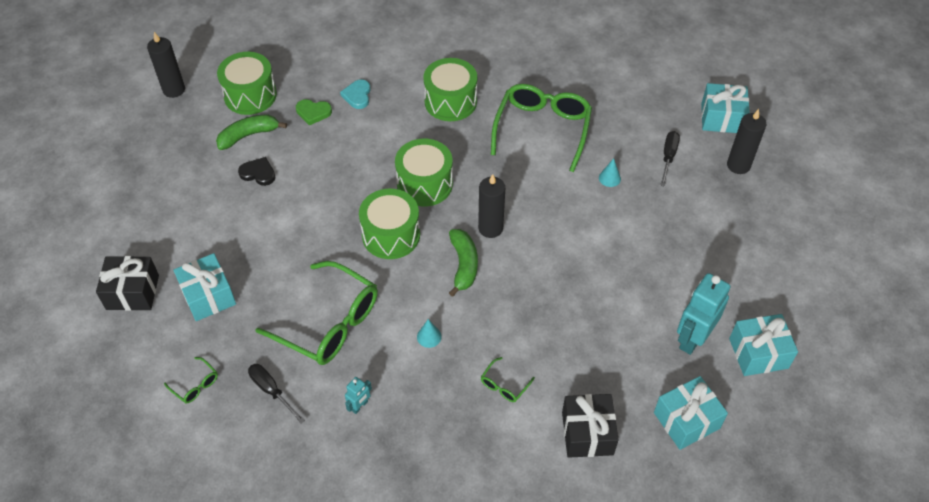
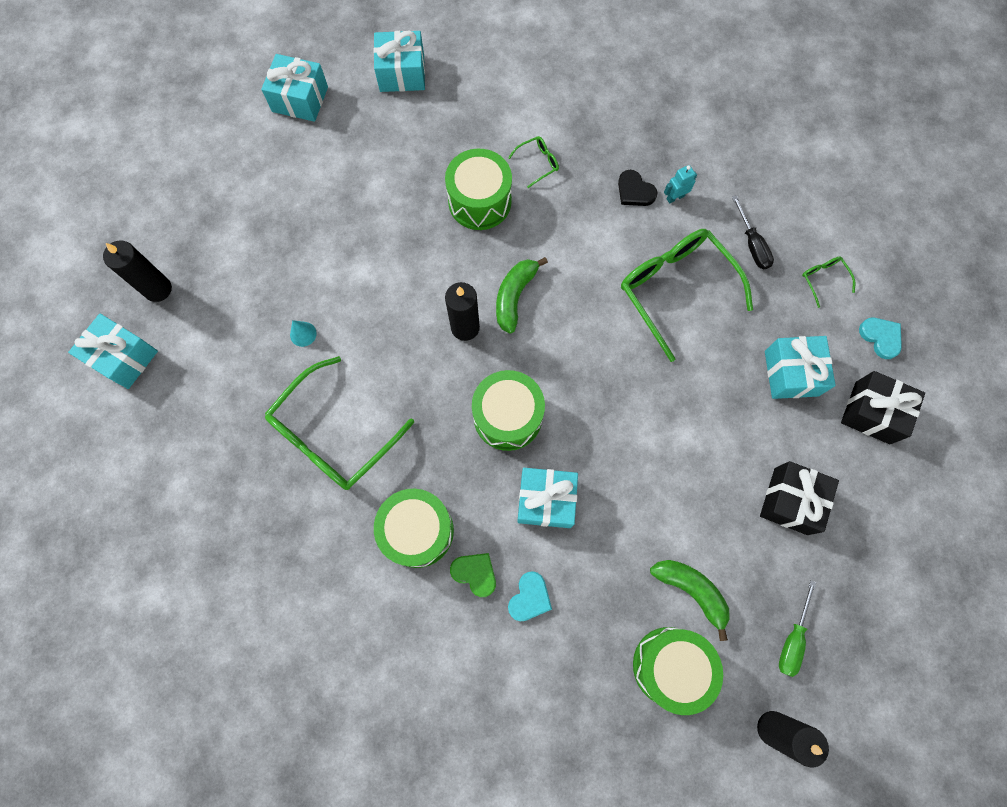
camera: 155 degrees left, 20 degrees up
green banana [216,115,287,150] -> green banana turned 135 degrees counterclockwise [650,560,730,641]
black heart [238,157,276,186] -> black heart moved to [618,170,658,206]
green heart [296,99,332,125] -> green heart moved to [450,553,496,597]
green drum [359,189,420,259] -> green drum moved to [445,149,512,230]
turquoise cone [417,319,442,348] -> none
black gift [562,394,619,458] -> black gift moved to [760,461,839,535]
black screwdriver [660,131,680,187] -> none
turquoise robot [677,273,731,355] -> none
none -> turquoise gift [517,468,578,528]
none -> green screwdriver [779,580,816,677]
none -> turquoise heart [859,318,902,359]

